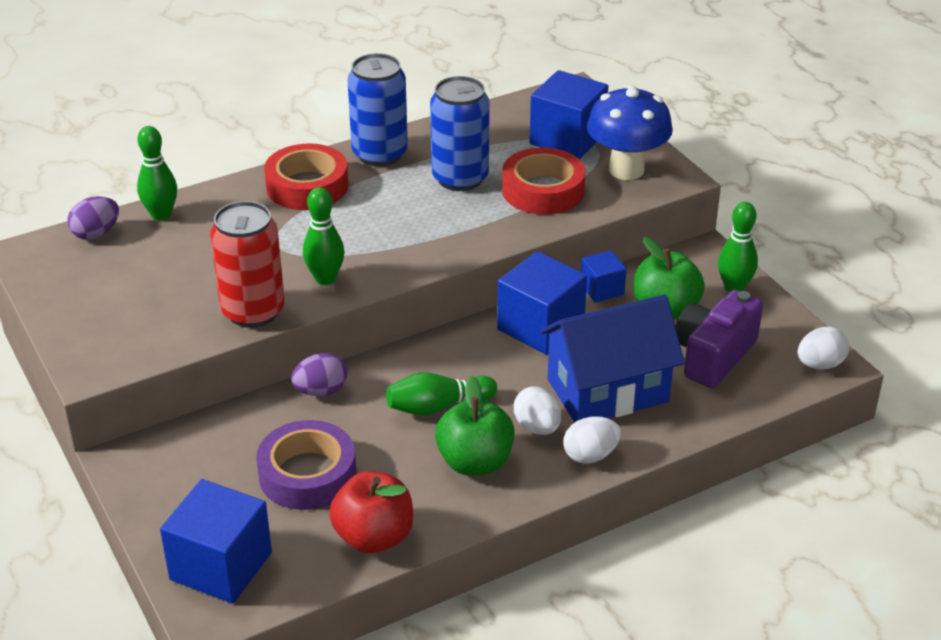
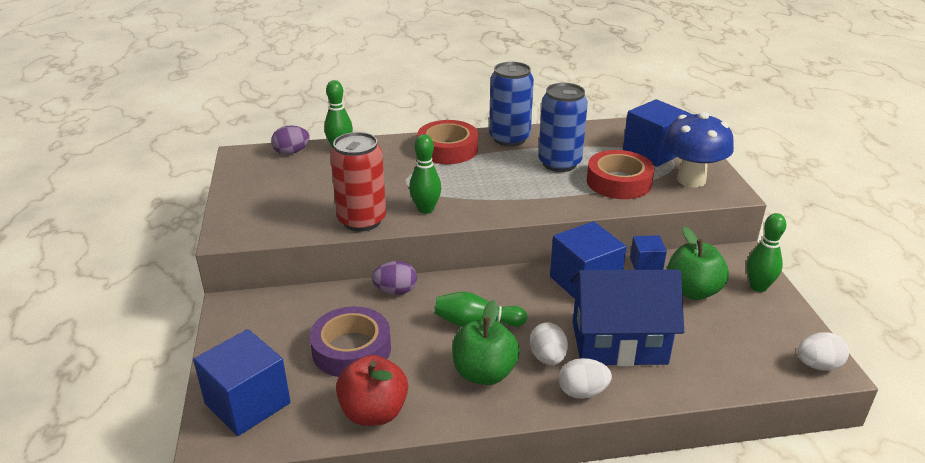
camera: 20 degrees right, 5 degrees down
purple camera [675,290,763,388] -> none

